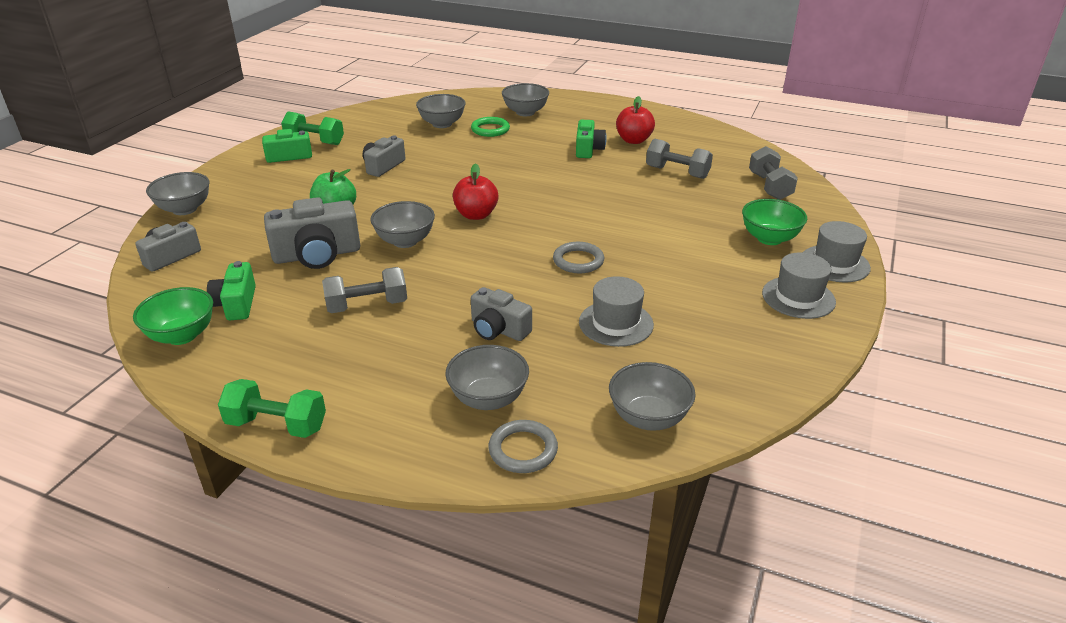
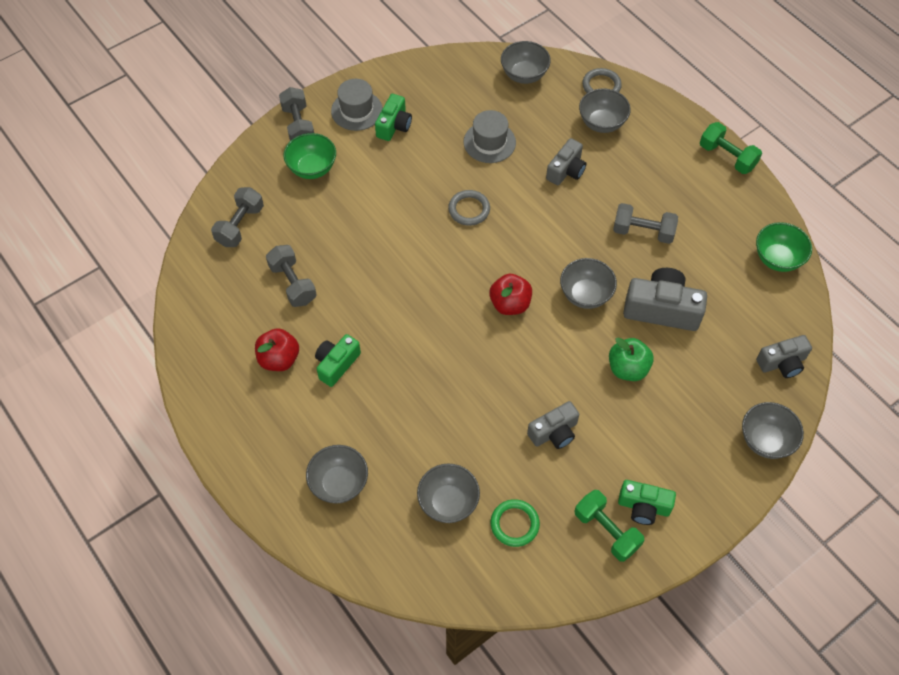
camera: 150 degrees left, 25 degrees up
green camera [207,261,256,320] -> green camera moved to [375,94,412,141]
green ring [471,117,510,137] -> green ring moved to [491,499,540,547]
grey camera [471,287,532,341] -> grey camera turned 60 degrees clockwise [546,138,586,185]
grey hat [803,221,871,282] -> grey dumbbell [279,87,314,141]

